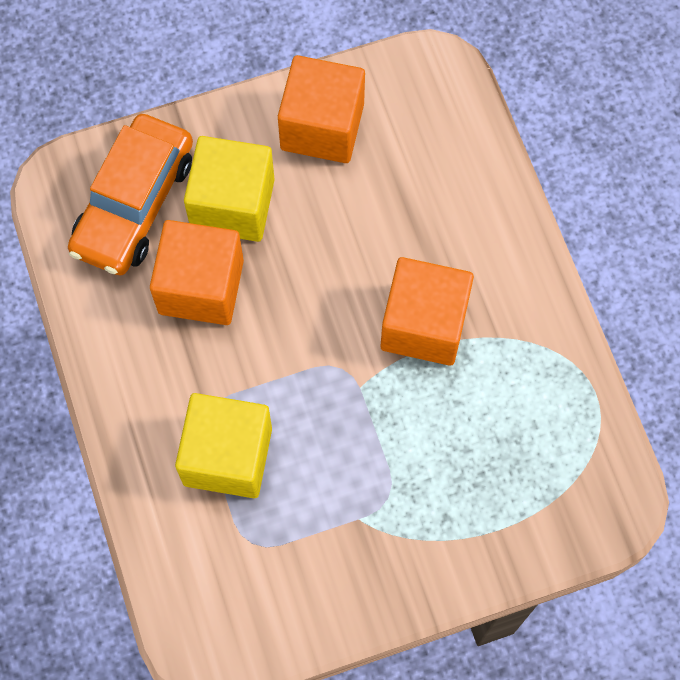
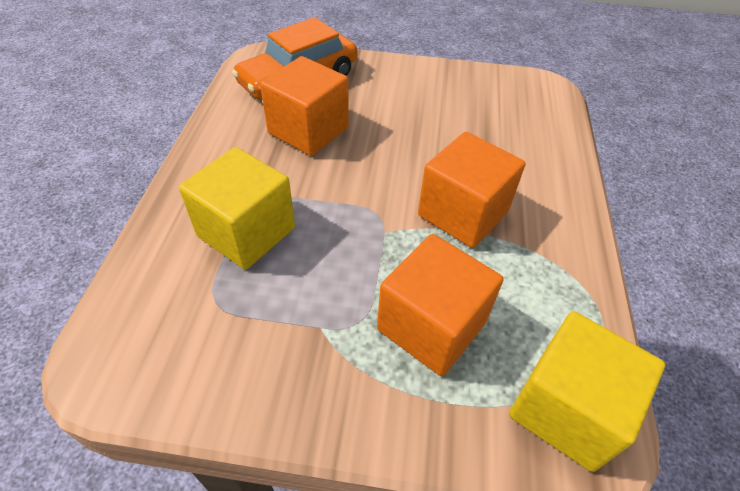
camera: 25 degrees right, 20 degrees down
yellow cube [184,136,275,242] -> yellow cube moved to [509,311,665,472]
orange cube [278,55,365,163] -> orange cube moved to [377,234,504,376]

